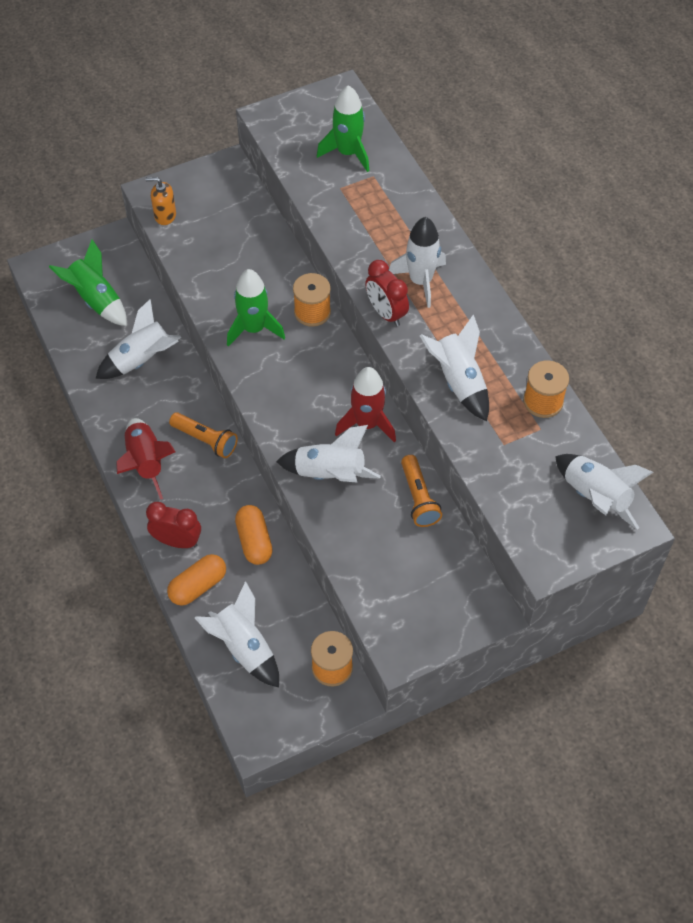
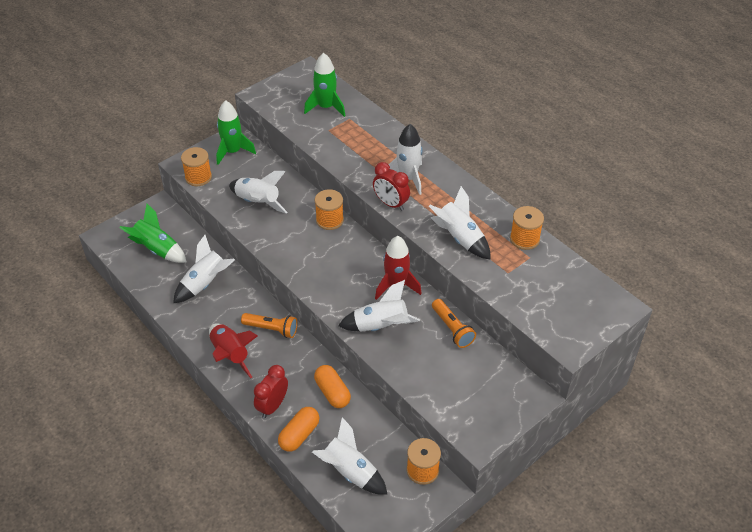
camera: 15 degrees left, 10 degrees down
orange soap dispenser [146,177,176,225] -> orange spool [181,147,212,186]
red clock [146,502,201,548] -> red clock turned 60 degrees counterclockwise [254,365,288,418]
green rocket [227,269,285,347] -> green rocket moved to [216,100,256,165]
white rocket [555,454,653,530] -> white rocket moved to [229,171,288,214]

